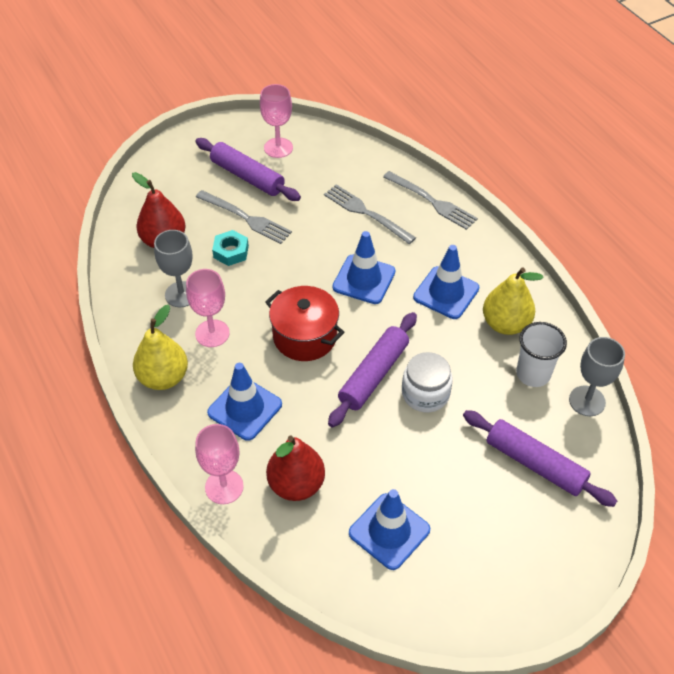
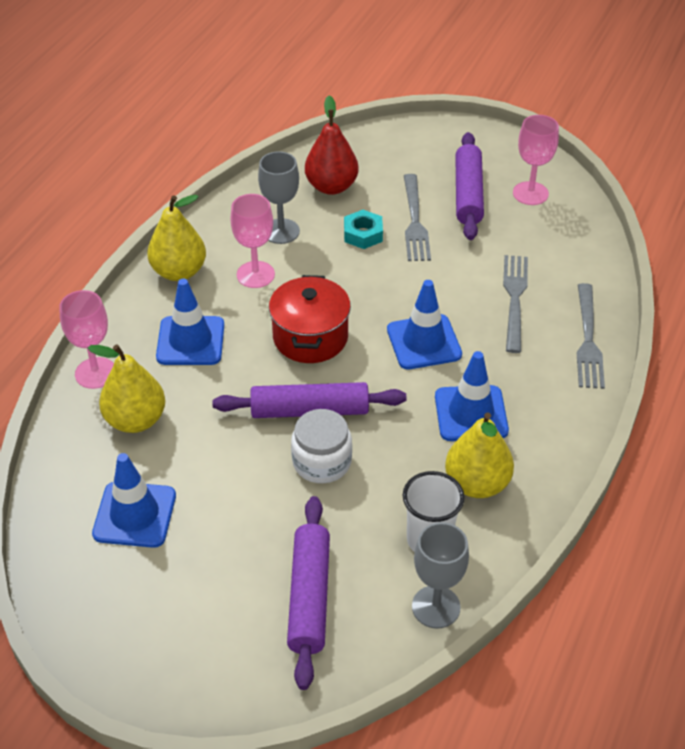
camera: 55 degrees right, 5 degrees down
red pear [266,436,325,501] -> yellow pear [88,344,165,433]

